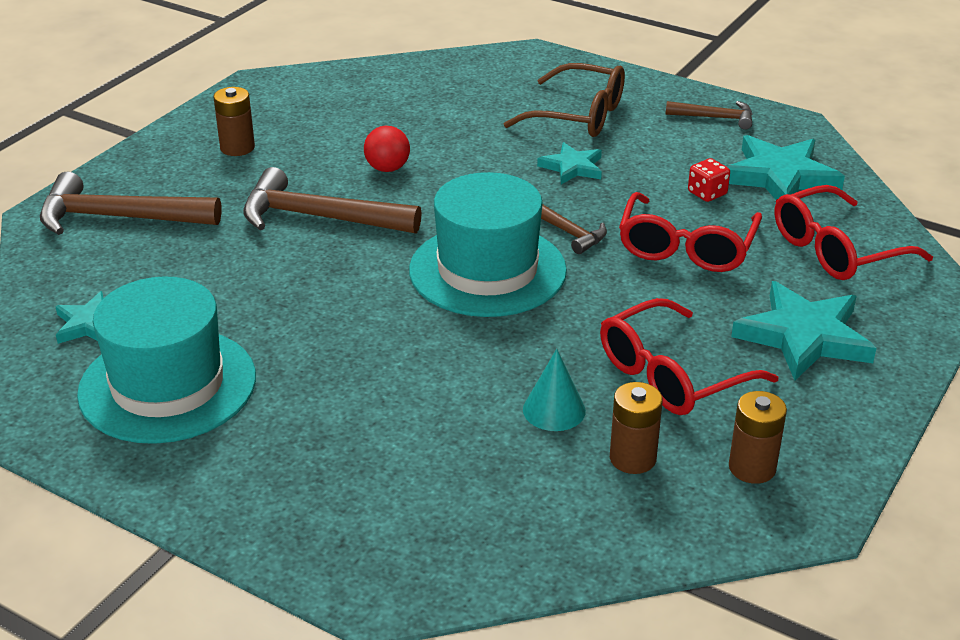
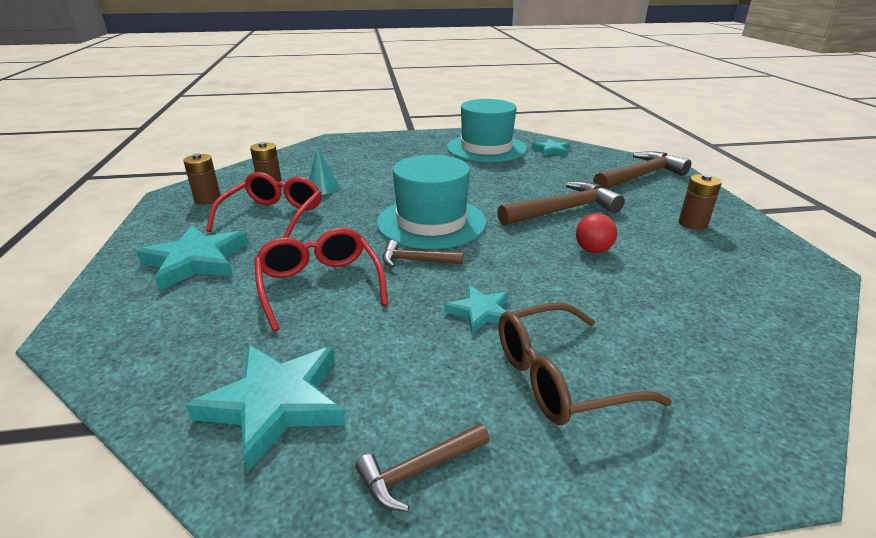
camera: 140 degrees right, 5 degrees down
red dice [688,158,730,202] -> none
red glasses [774,185,933,280] -> none

